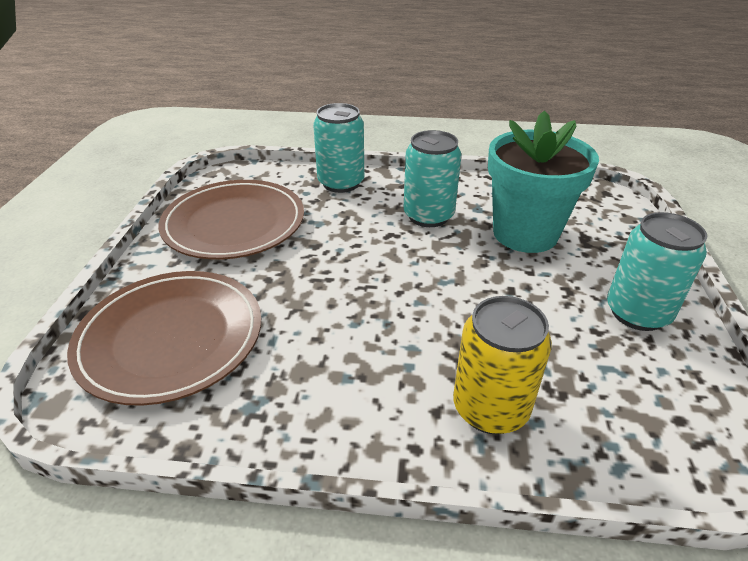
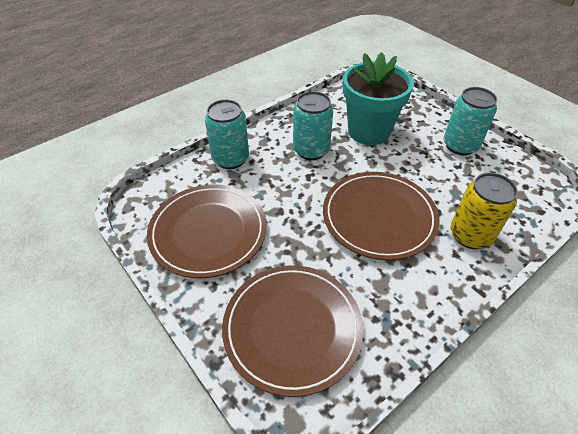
camera: 45 degrees left, 10 degrees up
none -> brown plate [323,172,439,260]

